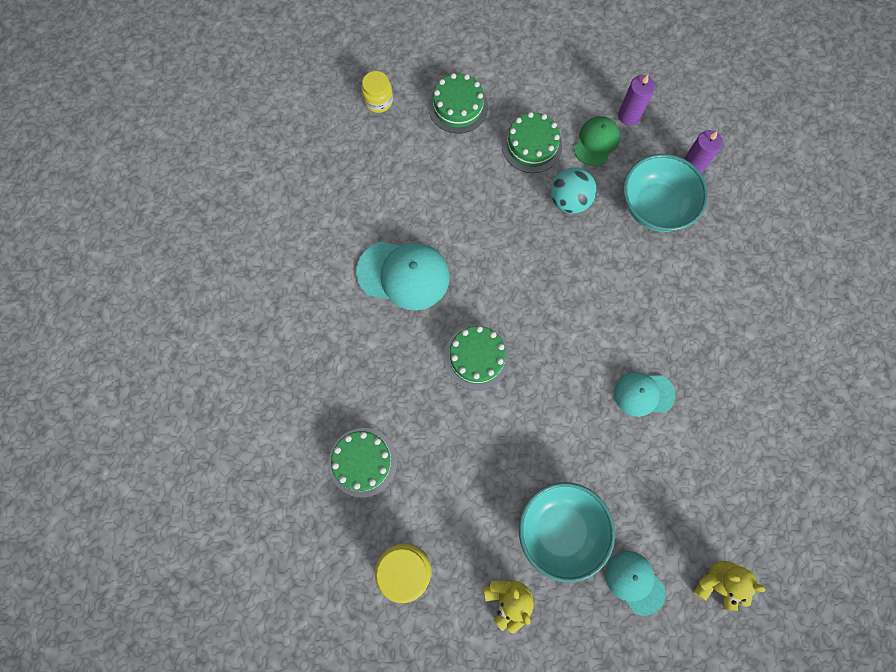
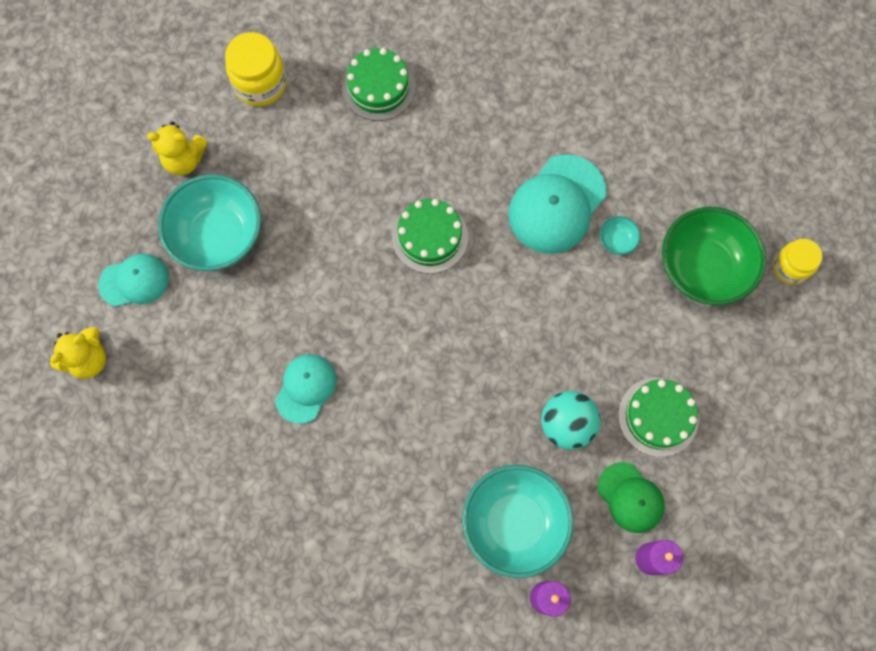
camera: 115 degrees right, 0 degrees up
green cake [428,73,488,133] -> none
none -> turquoise bowl [599,216,641,255]
none -> green bowl [662,207,766,305]

